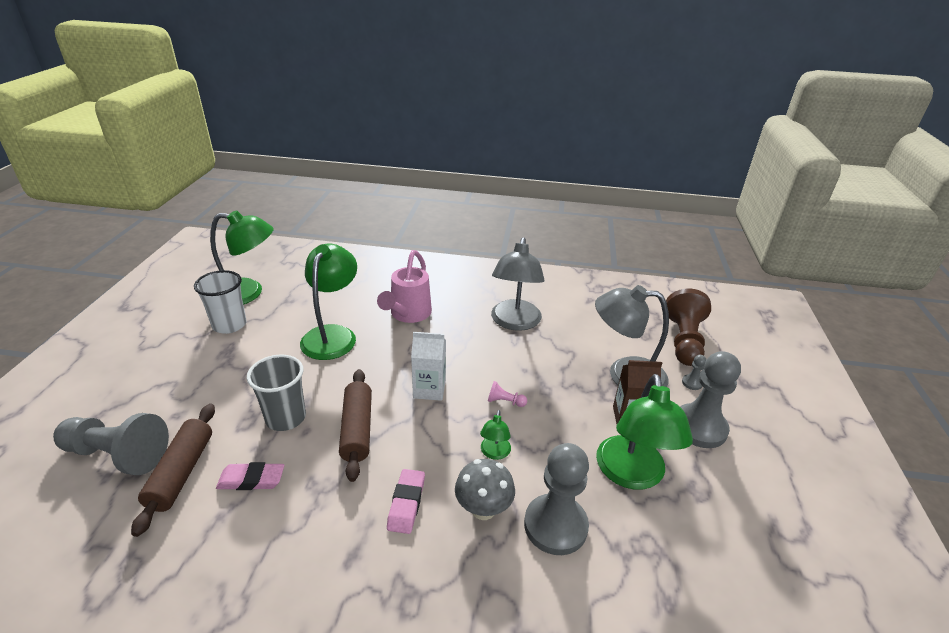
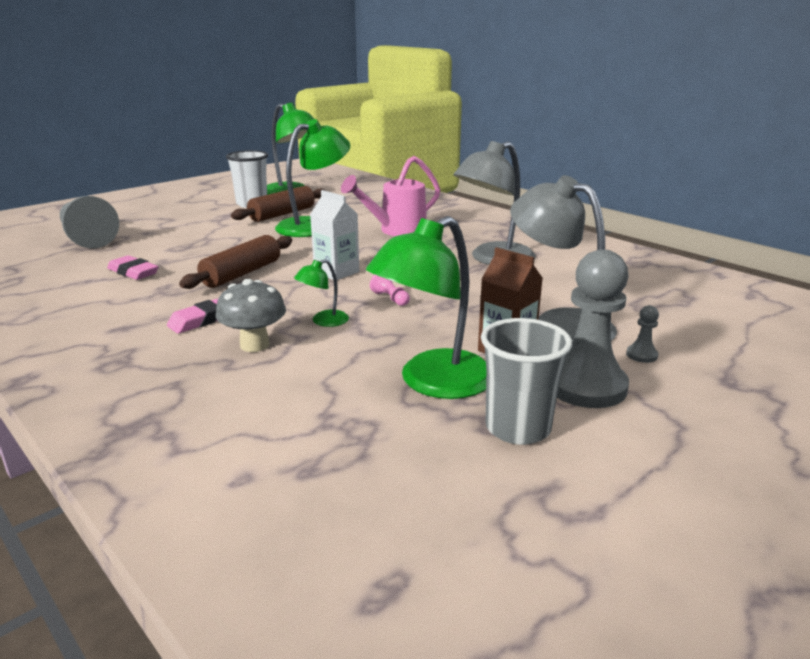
camera: 40 degrees right, 10 degrees down
brown rolling pin [131,404,215,537] -> brown rolling pin moved to [231,186,326,222]
grey cup [246,355,306,431] -> grey cup moved to [481,318,572,445]
grey pawn [524,443,589,555] -> none
brown pawn [666,289,711,366] -> none

